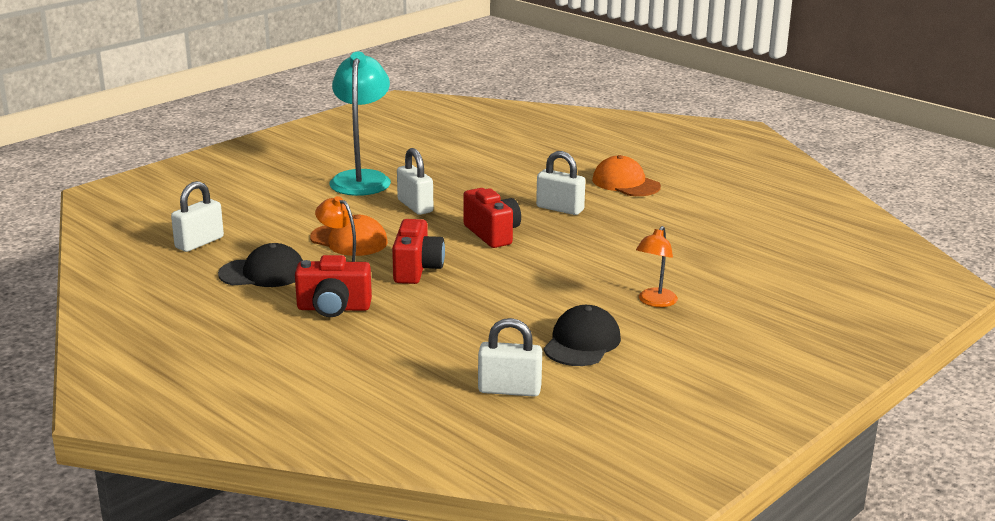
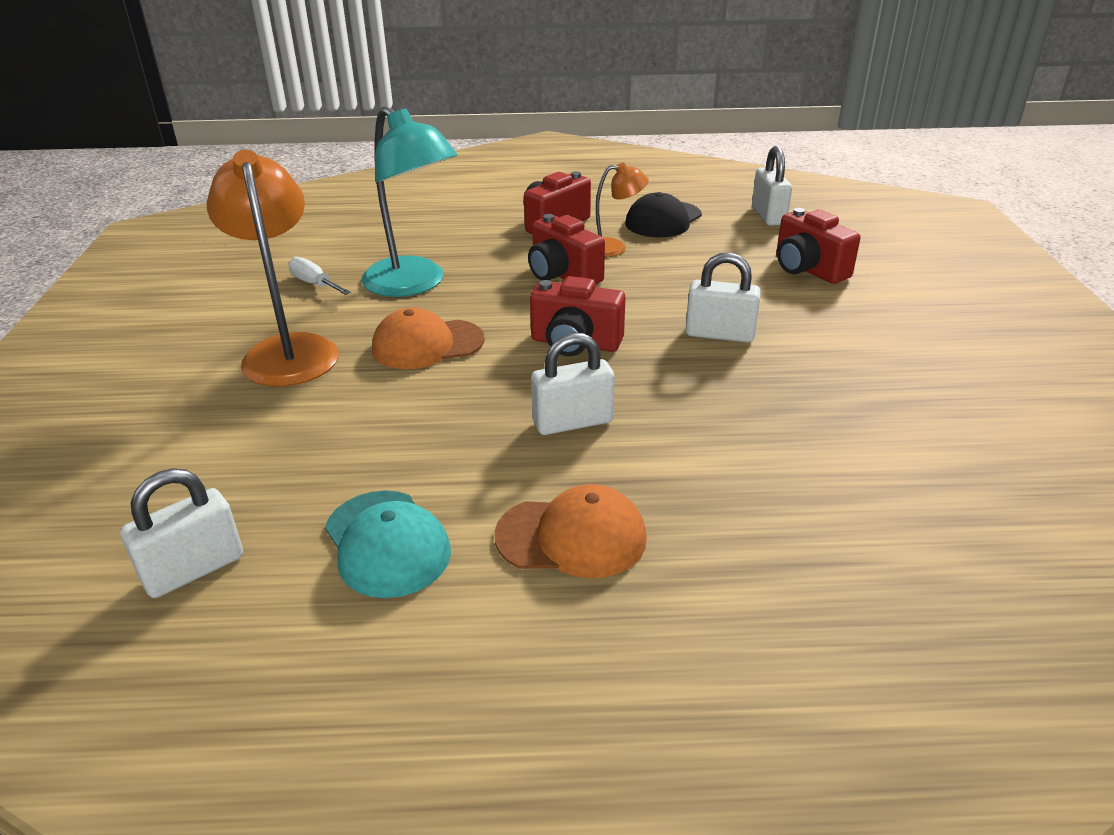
camera: 135 degrees right, 10 degrees up
orange cap [310,215,388,256] -> orange cap moved to [372,308,485,369]
turquoise lamp [329,51,391,196] -> turquoise lamp moved to [361,106,457,297]
white padlock [478,318,542,397] -> white padlock moved to [120,468,243,598]
black cap [544,305,621,366] -> white screwdriver [288,257,351,295]
orange lamp [636,226,678,307] -> orange lamp [207,150,339,387], size x1.90
none -> turquoise cap [325,491,451,598]
none -> red camera [776,208,860,284]

